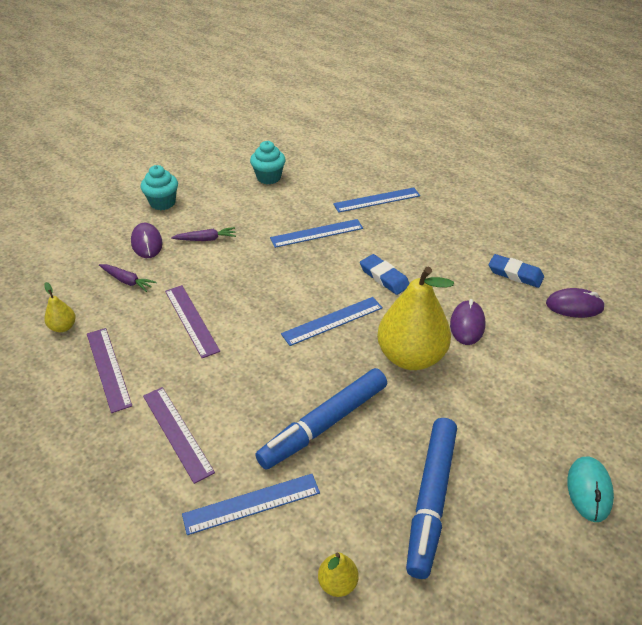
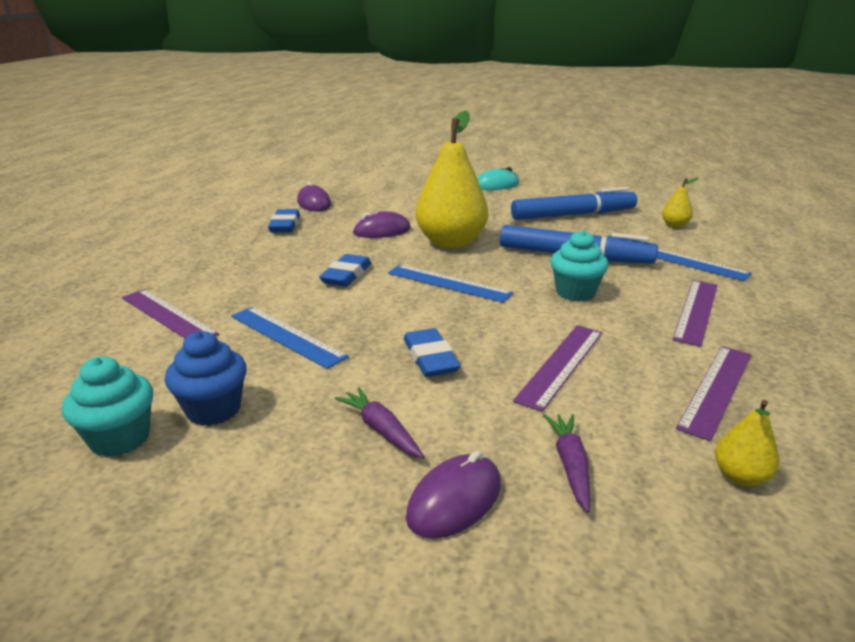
camera: 120 degrees left, 15 degrees down
turquoise cupcake [141,165,178,210] -> turquoise cupcake moved to [551,230,608,302]
blue ruler [333,187,420,213] -> purple ruler [122,289,219,339]
none -> blue cupcake [165,331,247,426]
none -> blue eraser [404,328,461,377]

